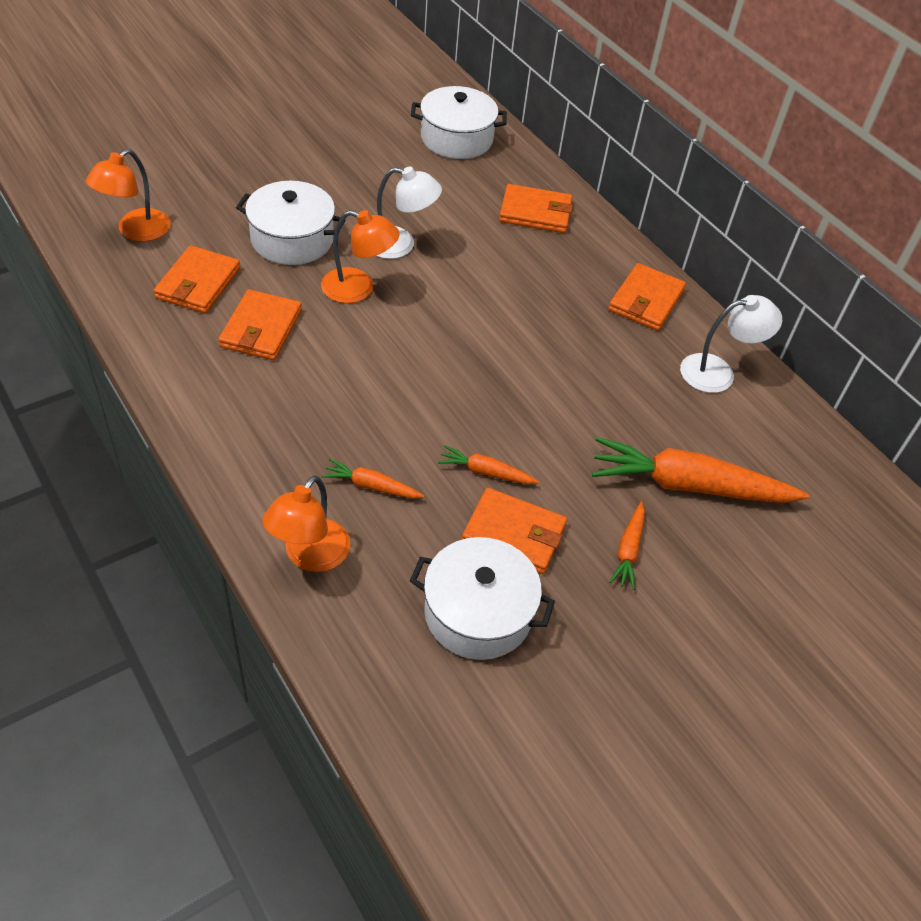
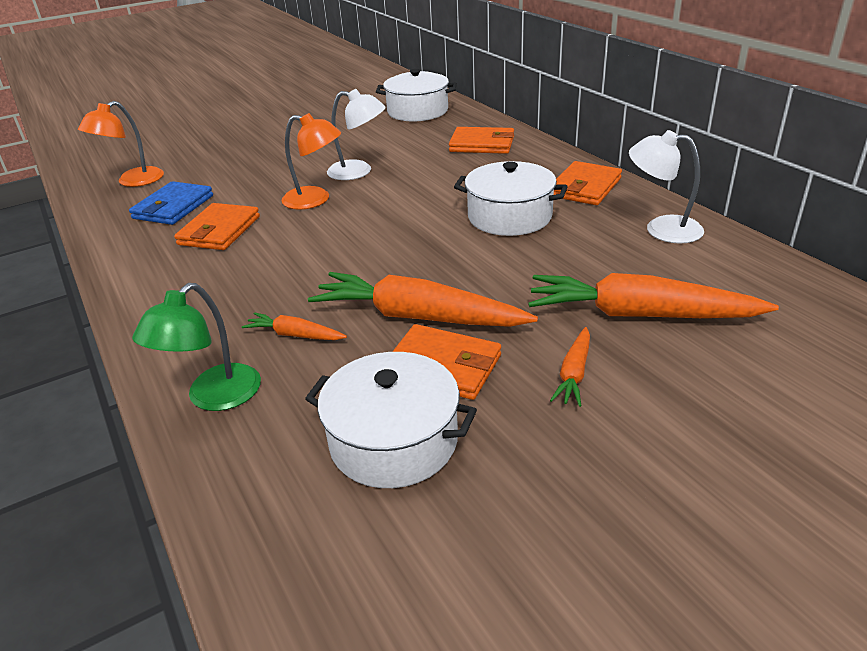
camera: 10 degrees right, 15 degrees down
orange wallet [154,245,240,313] -> blue wallet [129,181,213,225]
white pot [236,181,345,265] -> white pot moved to [454,161,568,236]
orange lamp [263,475,351,572] -> green lamp [132,283,261,411]
orange carrot [438,445,540,484] -> orange carrot [308,272,538,327], size x2.11
white lamp [680,295,782,393] -> white lamp turned 150 degrees counterclockwise [629,130,704,244]

